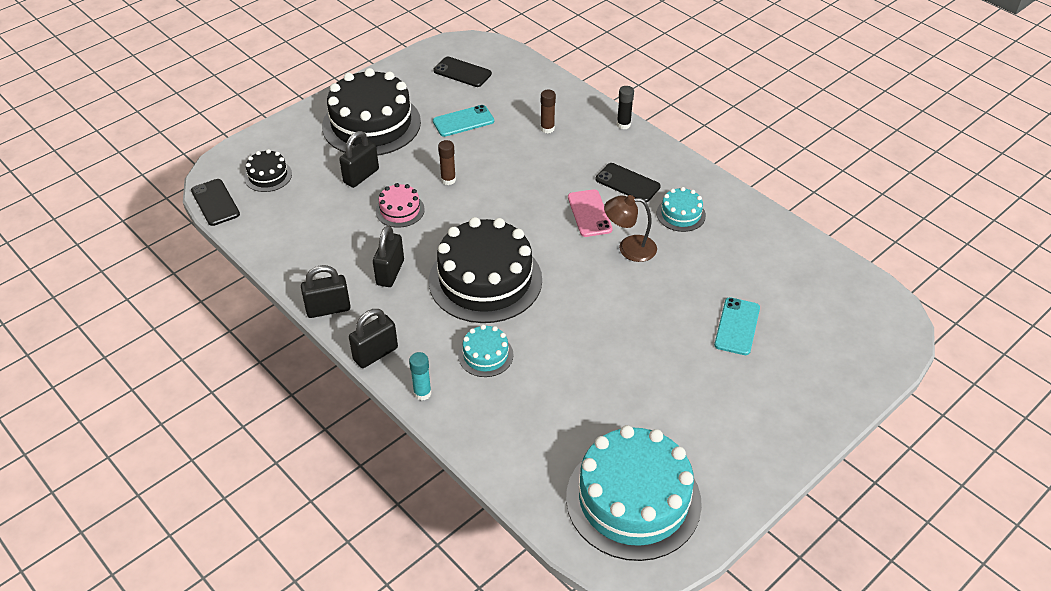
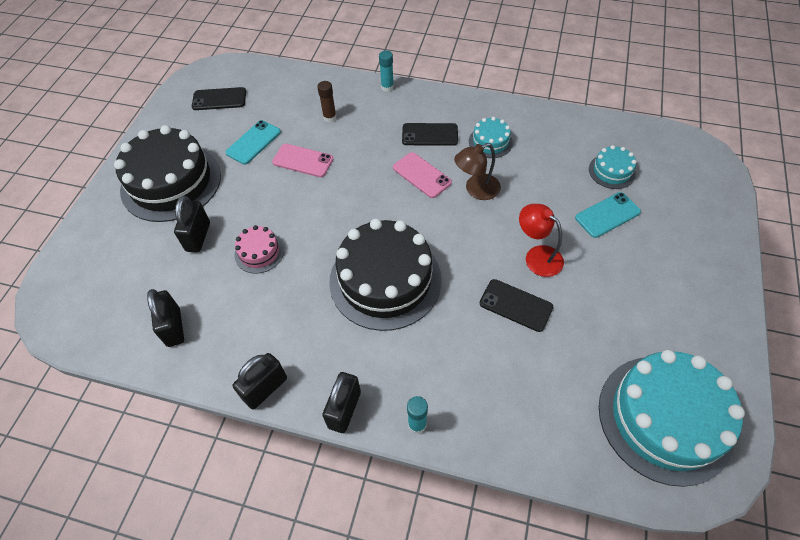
camera: 30 degrees left, 10 degrees up
black phone [191,179,240,226] -> black phone moved to [480,279,553,332]
black cake [244,149,292,192] -> none
black padlock [373,226,404,287] -> black padlock moved to [147,289,184,347]
brown glue stick [438,140,456,185] -> none
turquoise cake [458,325,514,377] -> turquoise cake moved to [589,145,636,189]
black glue stick [617,86,634,129] -> turquoise glue stick [379,50,394,92]
turquoise phone [714,297,760,355] -> turquoise phone turned 75 degrees clockwise [575,192,641,238]
none -> pink phone [272,144,333,177]
none -> red lamp [519,204,564,277]

